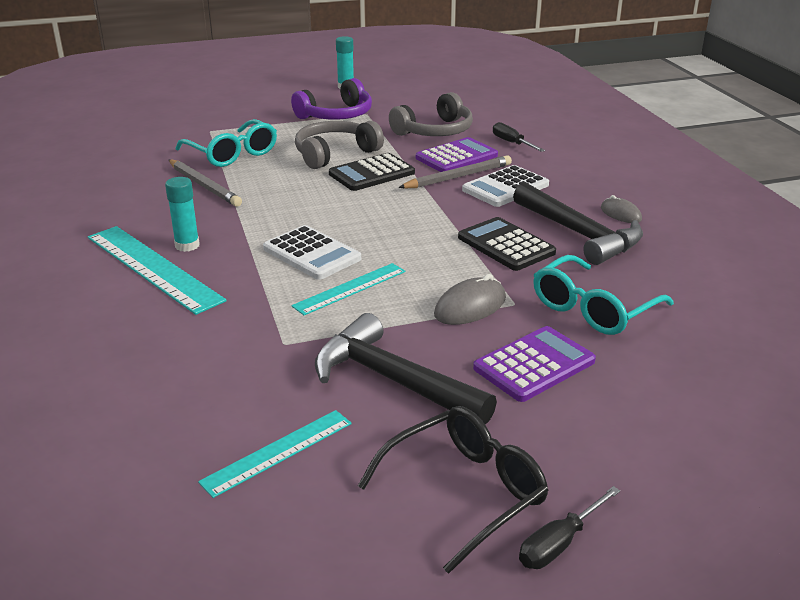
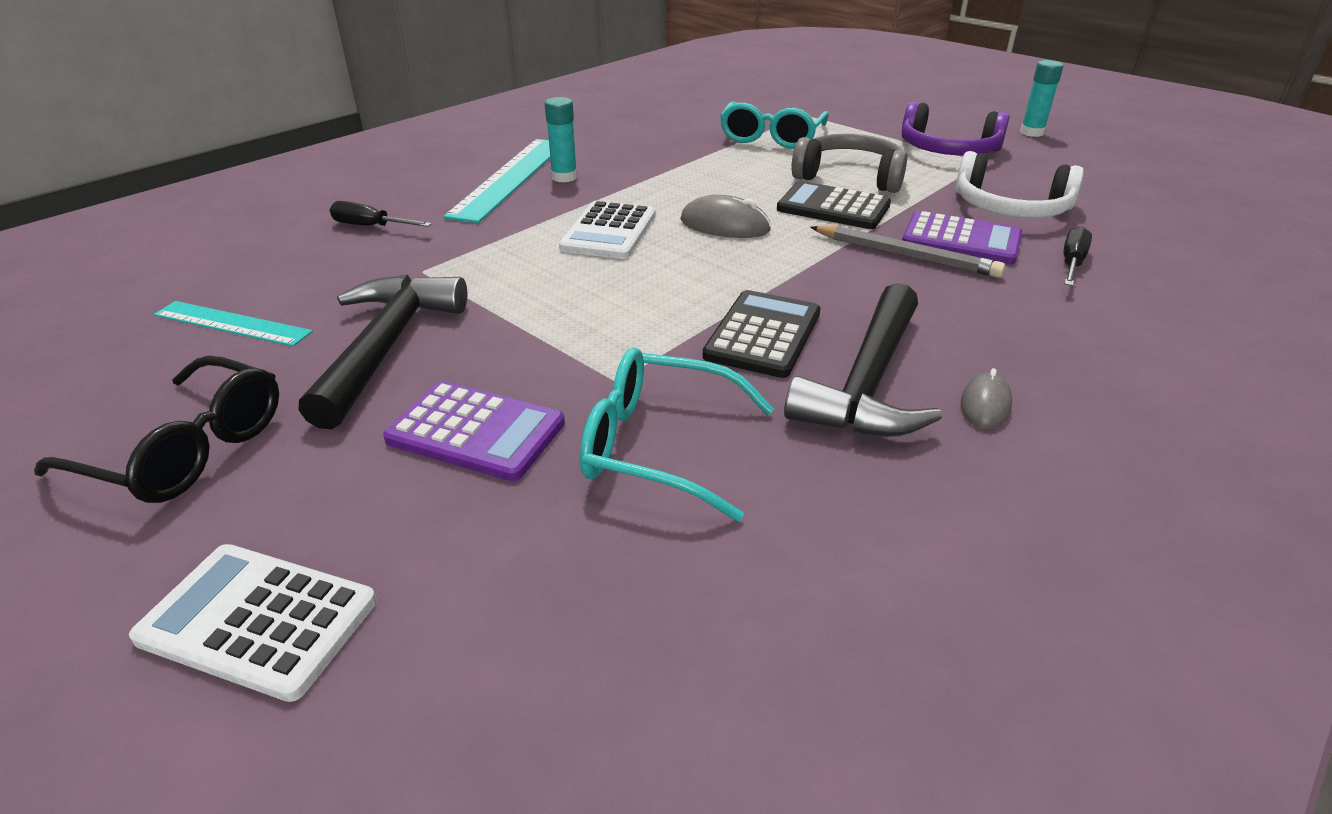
camera: 60 degrees right, 5 degrees up
grey pencil [169,159,242,207] -> none
turquoise ruler [291,263,406,315] -> none
grey headphones [389,92,473,136] -> white headphones [955,151,1084,218]
grey mouse [434,274,506,325] -> grey mouse moved to [680,195,771,238]
white calculator [462,165,549,207] -> white calculator moved to [129,544,376,702]
black screwdriver [519,486,620,569] -> black screwdriver moved to [330,201,432,227]

